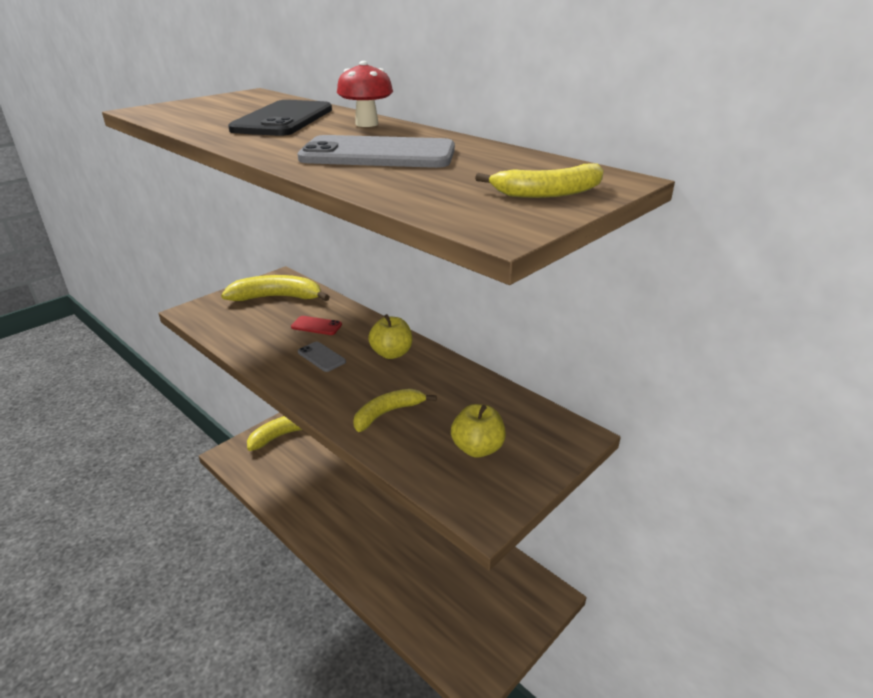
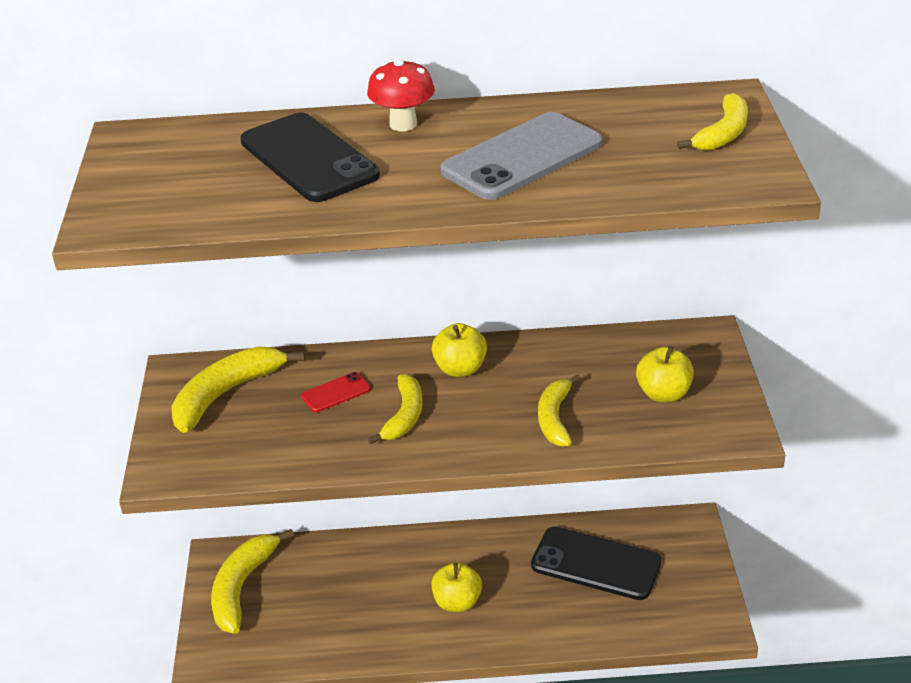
camera: 45 degrees left, 5 degrees up
grey phone [298,342,346,372] -> yellow banana [368,374,422,444]
none -> yellow apple [431,562,482,612]
none -> black phone [531,527,661,600]

